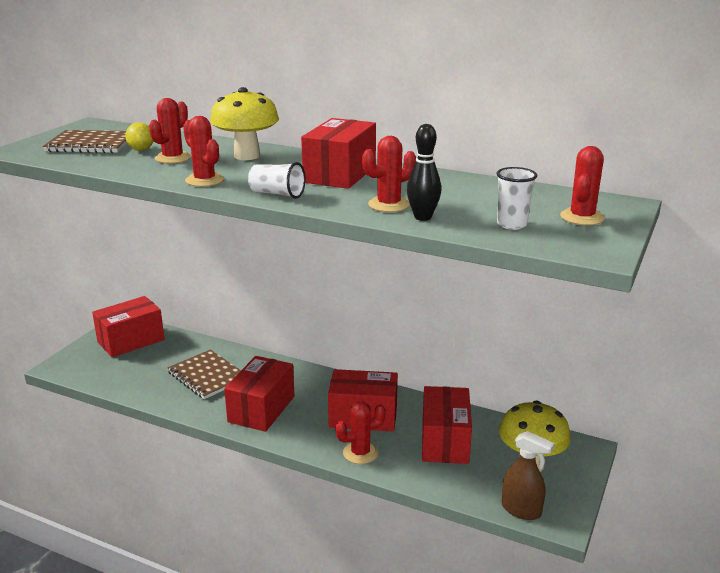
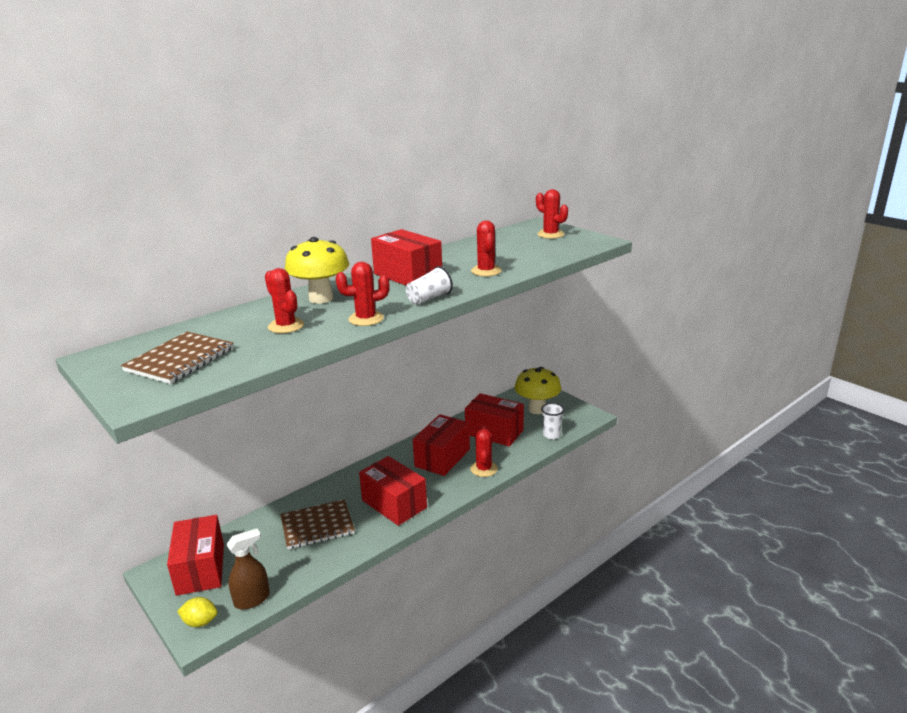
camera: 65 degrees left, 0 degrees up
yellow lemon [125,122,153,151] -> yellow lemon moved to [177,597,218,627]
black bowling pin [407,124,441,221] -> none
white cup [496,167,537,230] -> white cup moved to [541,403,564,440]
brown spray bottle [502,431,555,520] -> brown spray bottle moved to [226,528,270,609]

